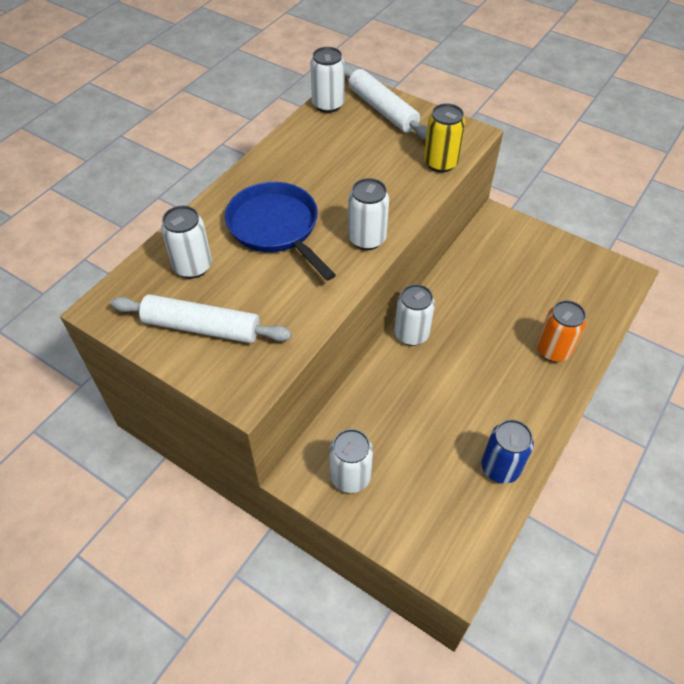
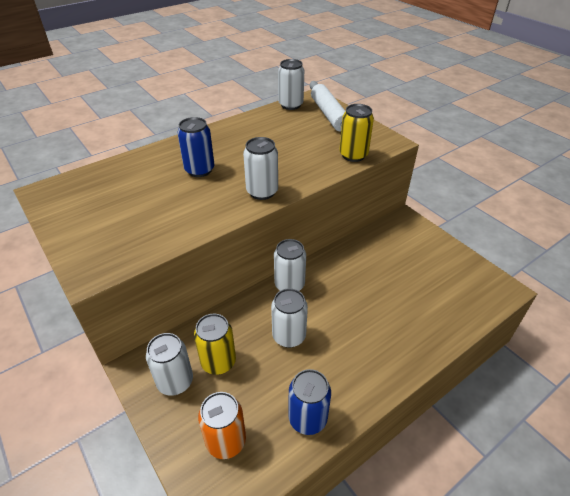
camera: 20 degrees right, 10 degrees down
white rolling pin [110,294,292,343] -> none
white can [161,206,212,279] -> white can moved to [271,288,308,348]
blue pan [225,182,336,281] -> blue can [177,117,215,177]
orange can [537,300,586,362] -> orange can moved to [198,392,246,459]
none -> yellow can [194,313,236,375]

